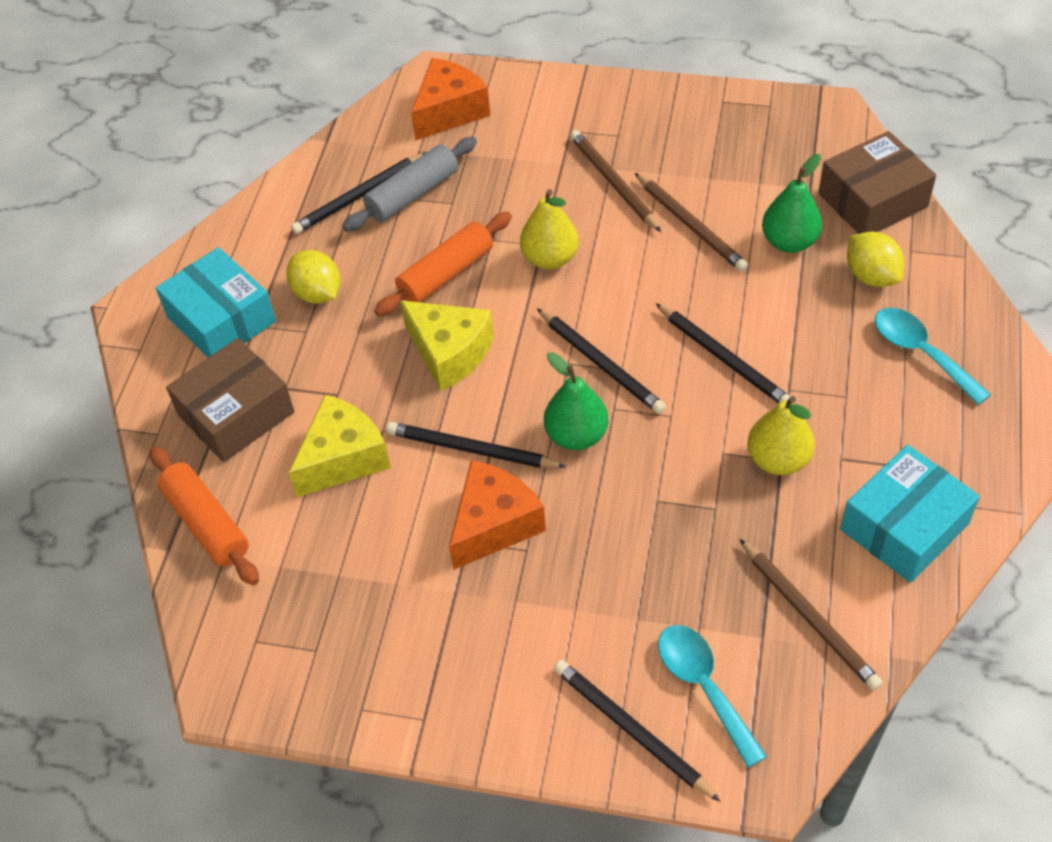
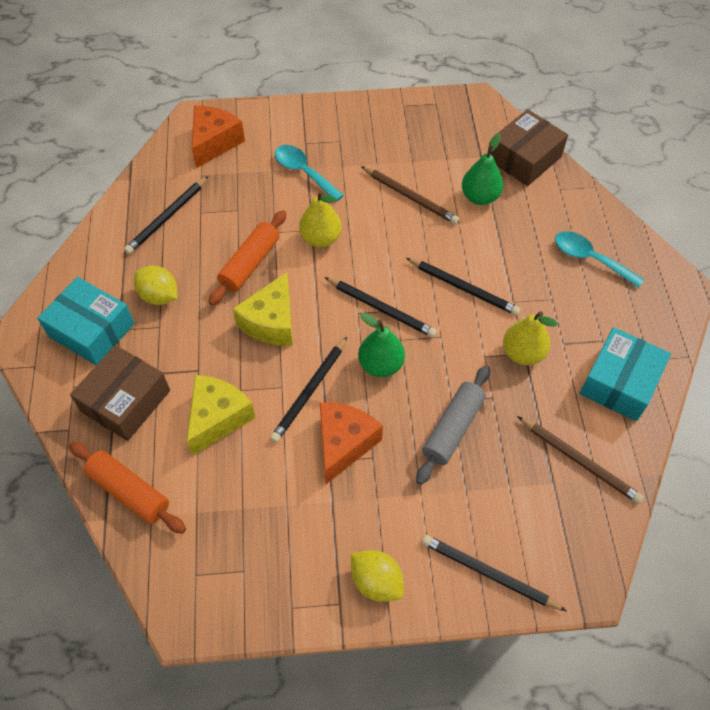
camera: 20 degrees left, 5 degrees up
grey rolling pin [342,137,477,232] -> grey rolling pin moved to [416,365,490,485]
black pencil [387,422,566,468] -> black pencil turned 60 degrees counterclockwise [270,337,347,443]
yellow cheese [400,300,494,391] -> yellow cheese turned 90 degrees clockwise [233,272,293,346]
brown pencil [570,130,661,232] -> none
turquoise spoon [658,625,767,768] -> turquoise spoon moved to [275,145,344,202]
yellow lemon [847,232,904,287] -> yellow lemon moved to [351,550,404,602]

